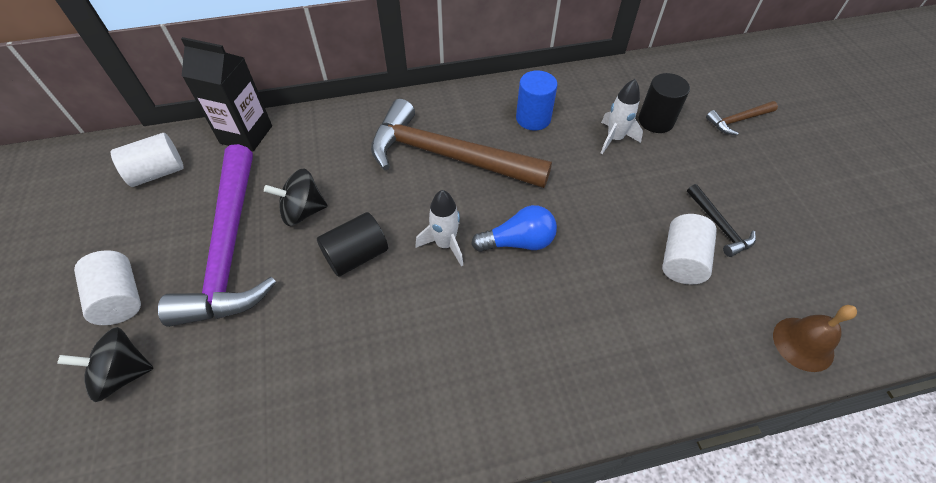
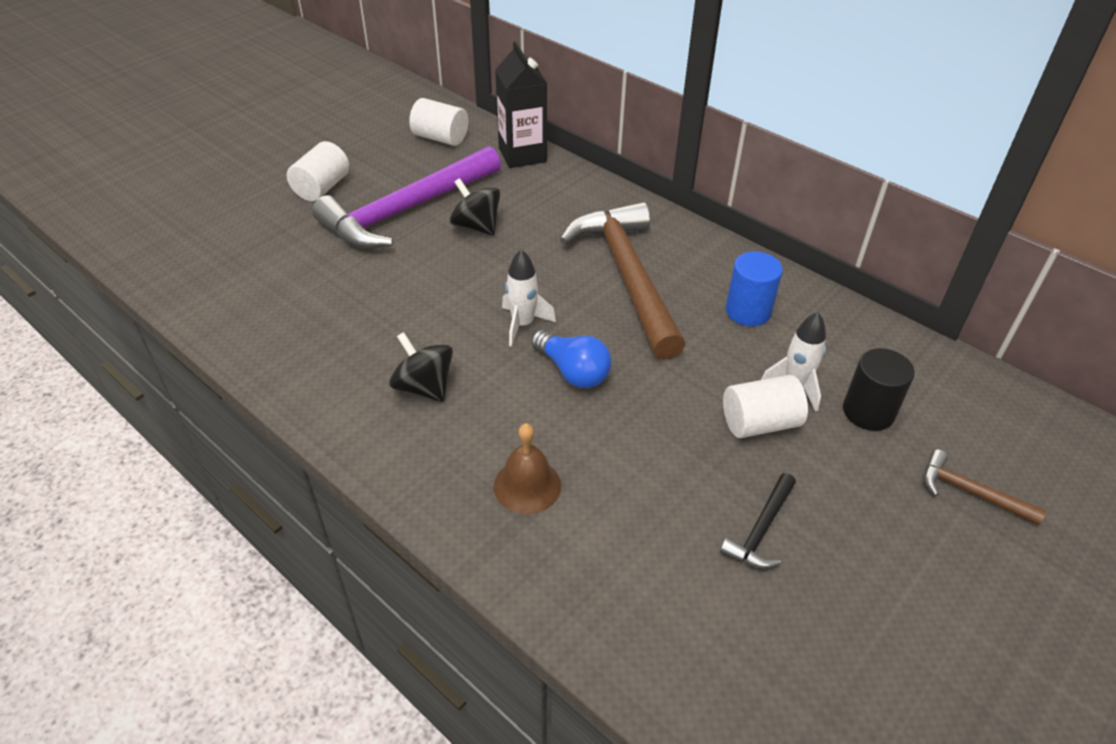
camera: 55 degrees right, 10 degrees down
black spinning top [57,327,154,402] -> black spinning top moved to [389,332,453,402]
black cylinder [317,212,388,277] -> none
white cylinder [662,214,717,284] -> white cylinder moved to [723,375,808,438]
brown bell [773,305,857,372] -> brown bell moved to [494,423,561,514]

